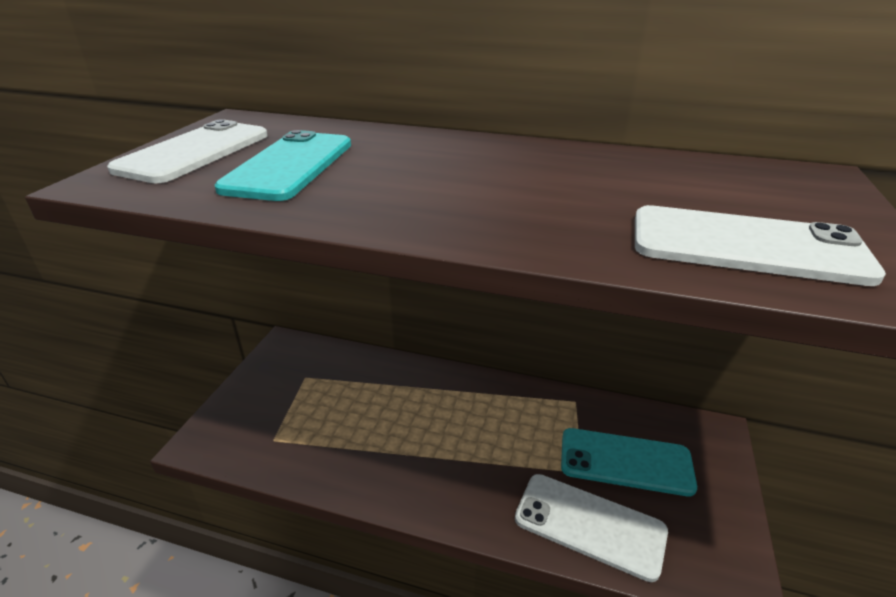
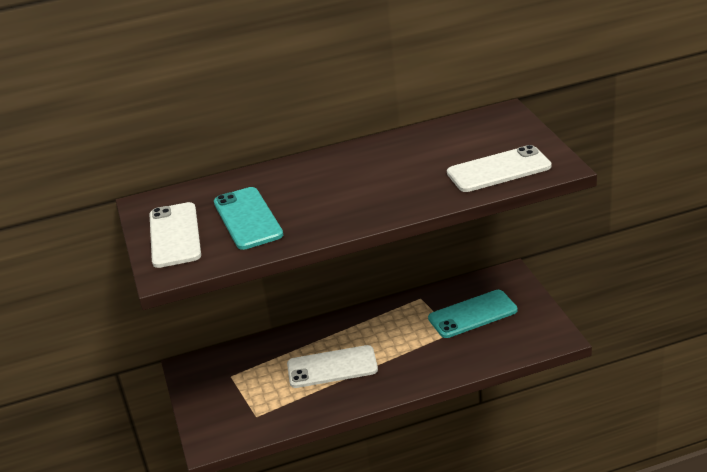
camera: 30 degrees left, 0 degrees up
white phone [515,474,668,582] -> white phone moved to [287,345,378,388]

